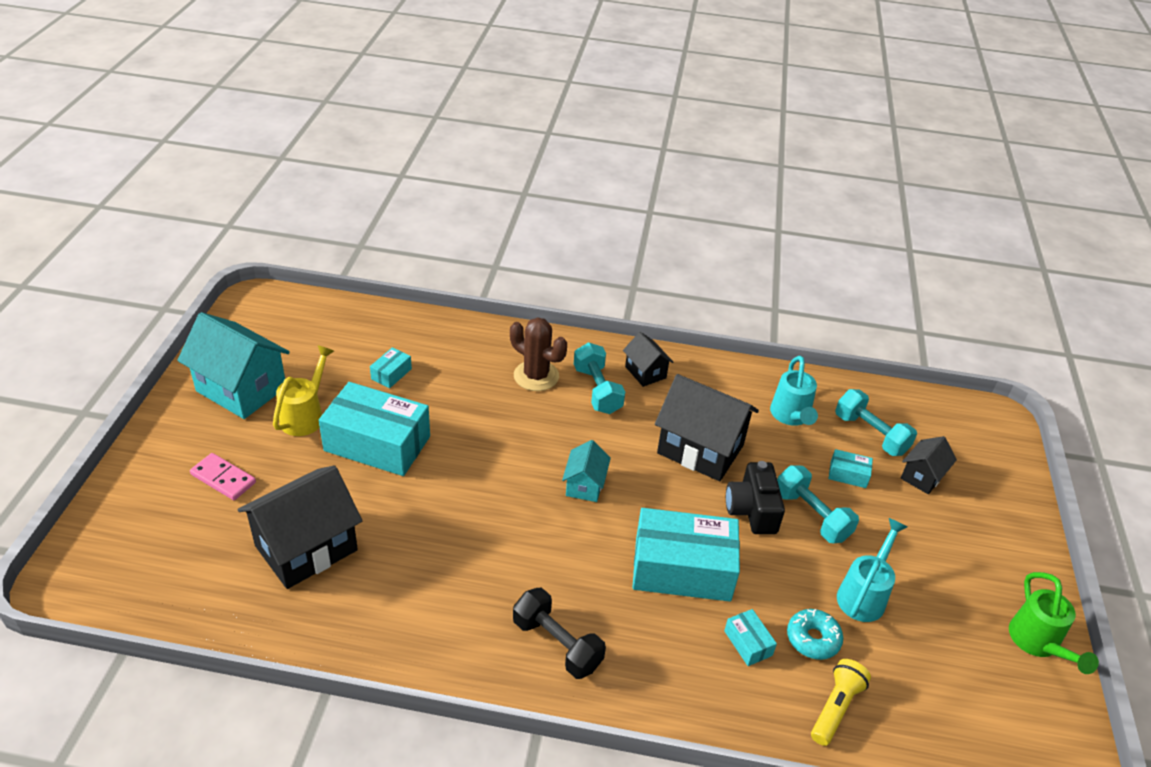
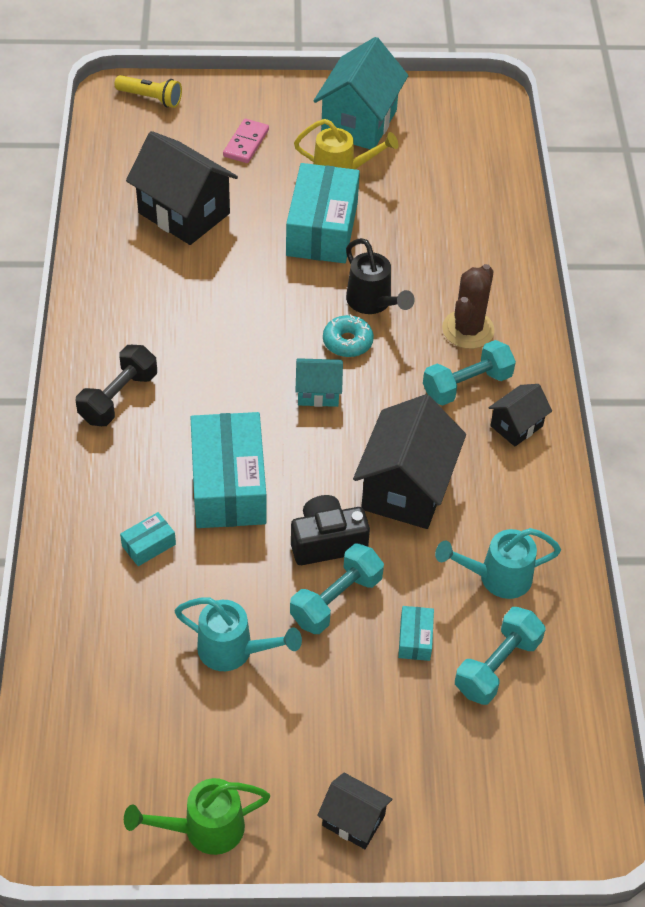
camera: 80 degrees right, 10 degrees up
turquoise box [370,347,412,388] -> none
turquoise donut [787,609,843,660] -> turquoise donut moved to [323,314,374,357]
yellow flashlight [811,659,871,746] -> yellow flashlight moved to [115,75,182,108]
black house [901,436,957,494] -> black house moved to [317,773,393,849]
none -> black watering can [346,238,415,314]

